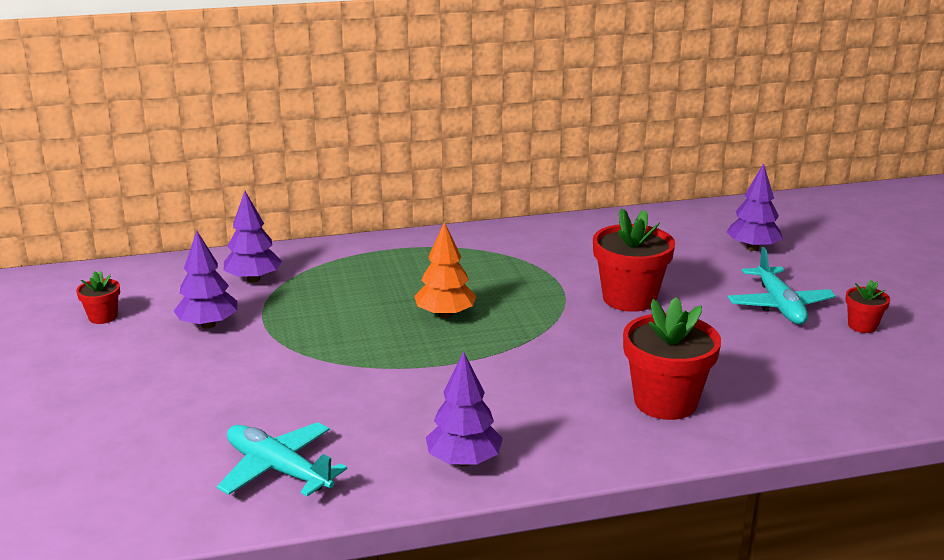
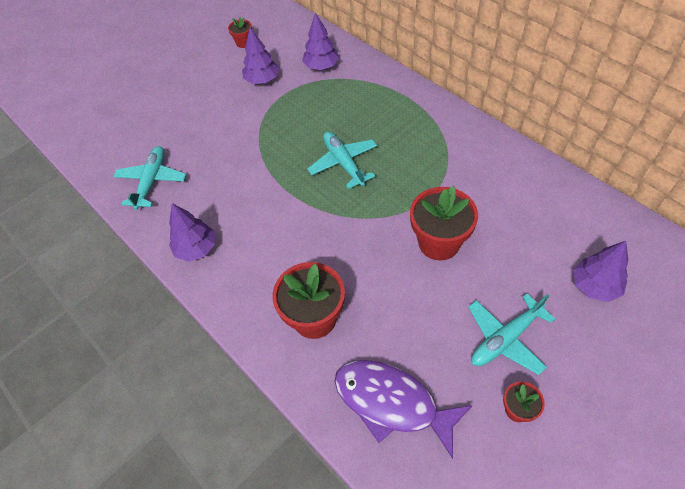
camera: 65 degrees right, 30 degrees up
orange tree [414,222,476,319] -> turquoise plane [307,131,377,189]
none -> purple fish [334,360,473,459]

